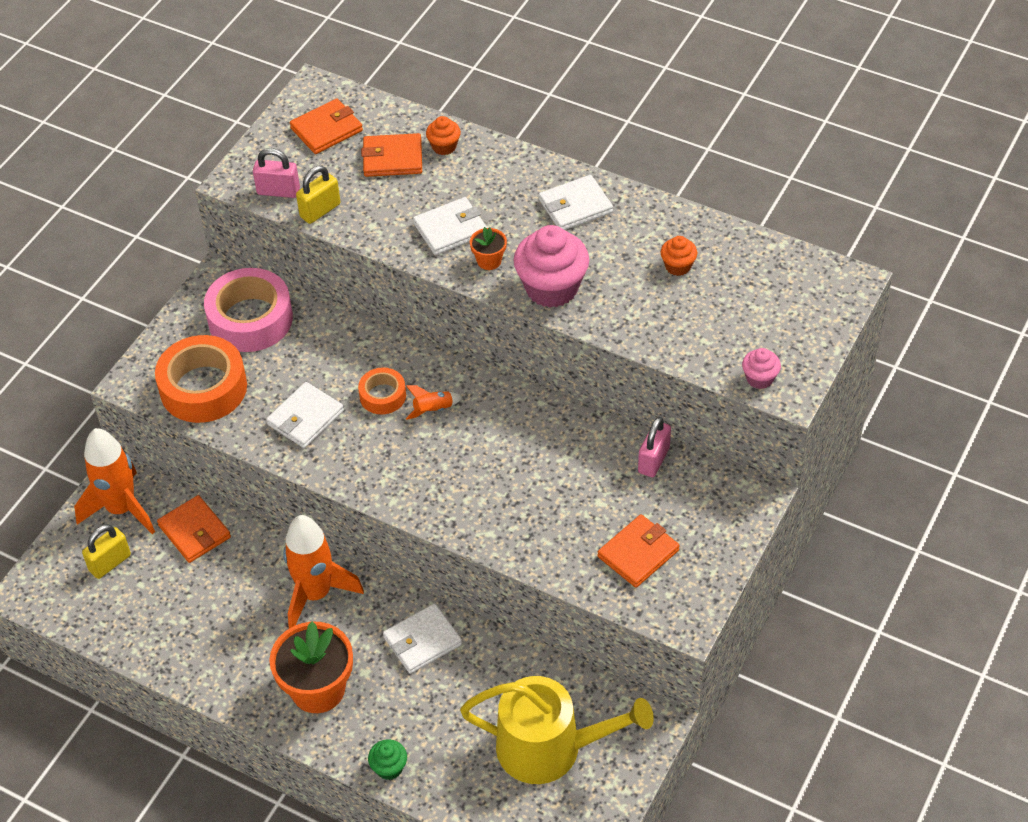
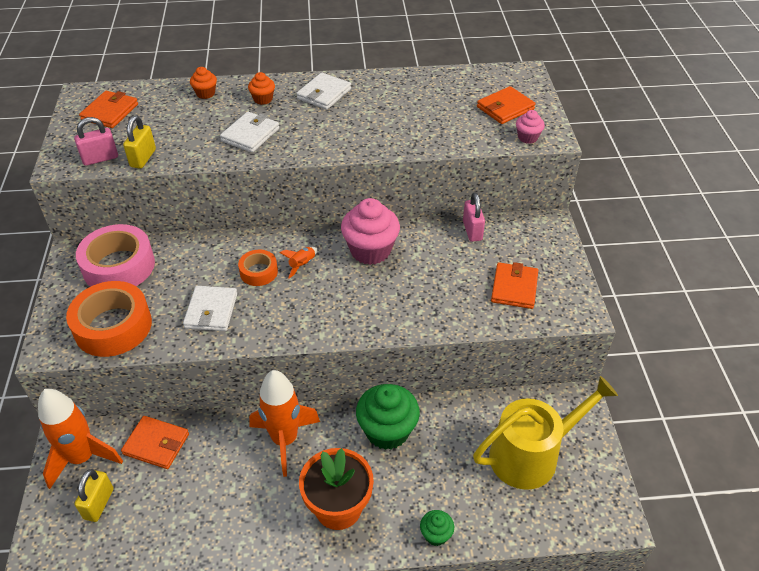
camera: 35 degrees left, 5 degrees down
orange wallet [361,133,422,177] -> orange wallet moved to [477,86,536,124]
white wallet [383,603,462,674] -> green cupcake [356,384,420,450]
orange flower pot [470,227,507,270] -> none
pink cupcake [514,225,589,308] -> pink cupcake moved to [341,198,400,265]
orange cupcake [661,236,697,276] -> orange cupcake moved to [248,72,275,105]

